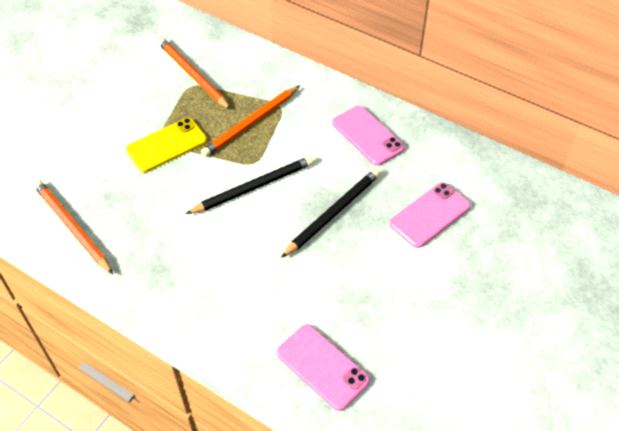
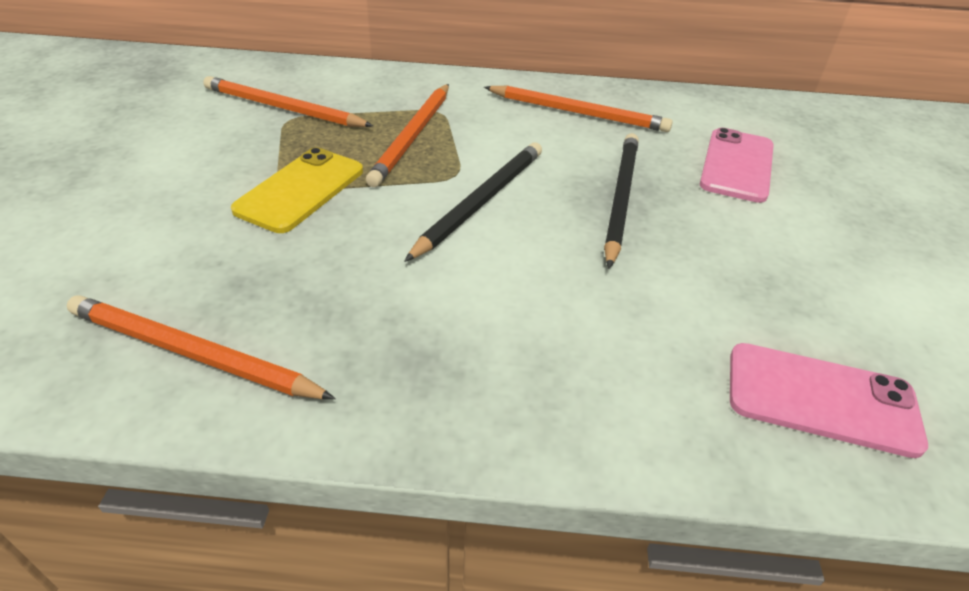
camera: 30 degrees left, 10 degrees down
pink phone [332,105,404,166] -> orange pencil [484,86,673,132]

